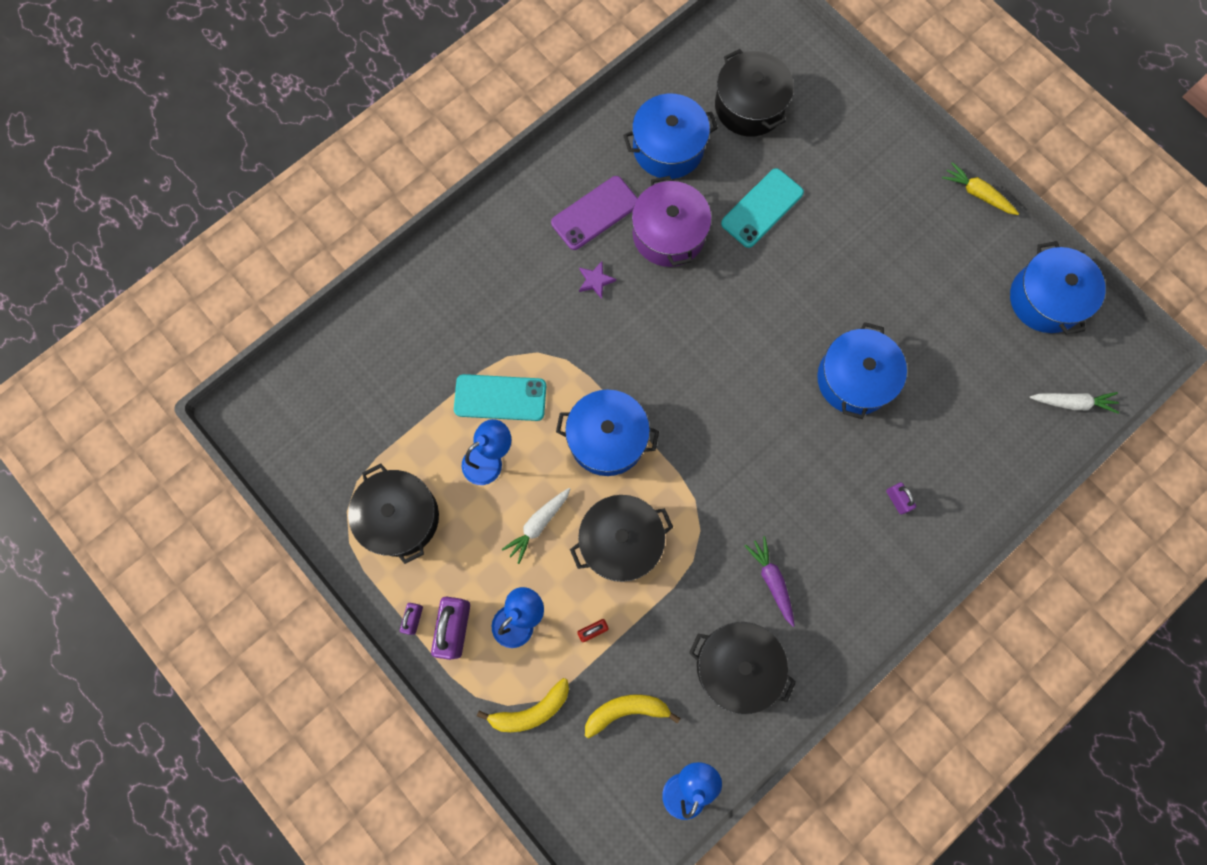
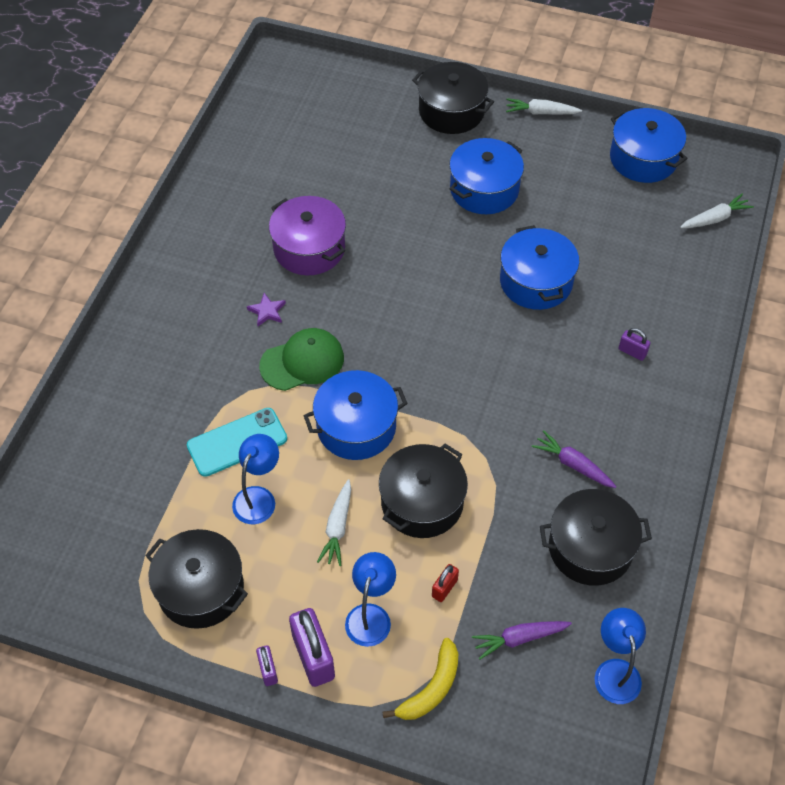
camera: 30 degrees left, 20 degrees down
purple phone [551,176,638,250] -> none
yellow banana [585,694,681,738] -> purple carrot [472,621,572,660]
blue pot [623,94,718,179] -> blue pot moved to [449,138,524,214]
black pot [715,49,794,137] -> black pot moved to [412,62,494,134]
turquoise phone [721,168,804,248] -> none
yellow carrot [942,162,1019,215] -> white carrot [506,98,582,114]
none -> green cap [259,328,344,391]

